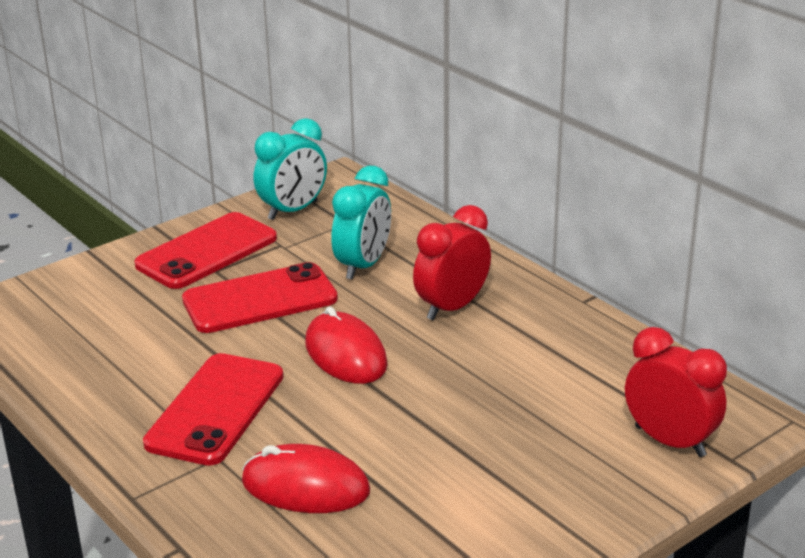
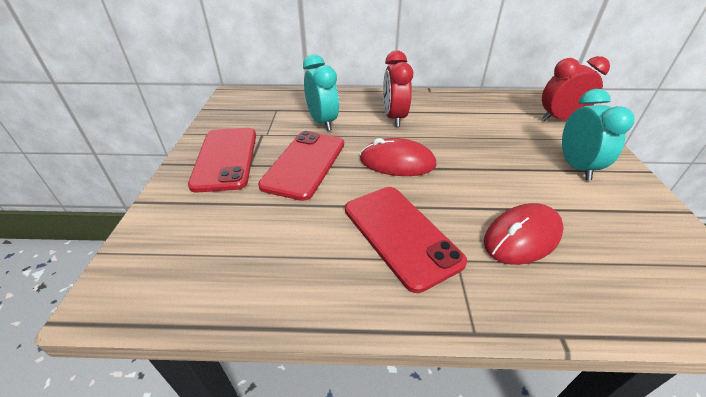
camera: 50 degrees left, 10 degrees up
turquoise clock [254,118,327,220] -> turquoise clock moved to [562,89,635,180]

